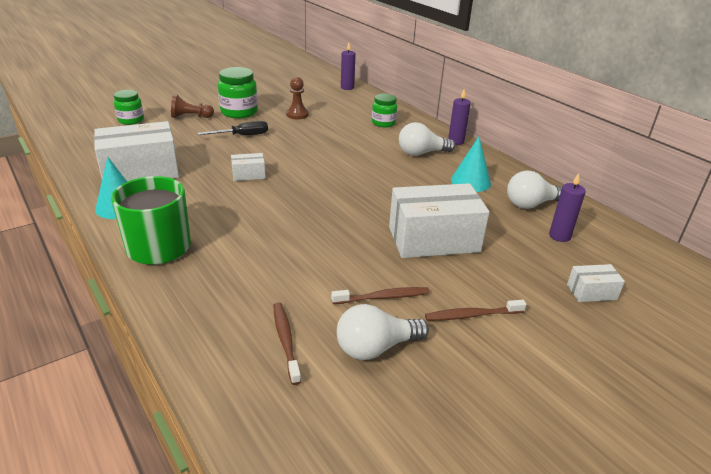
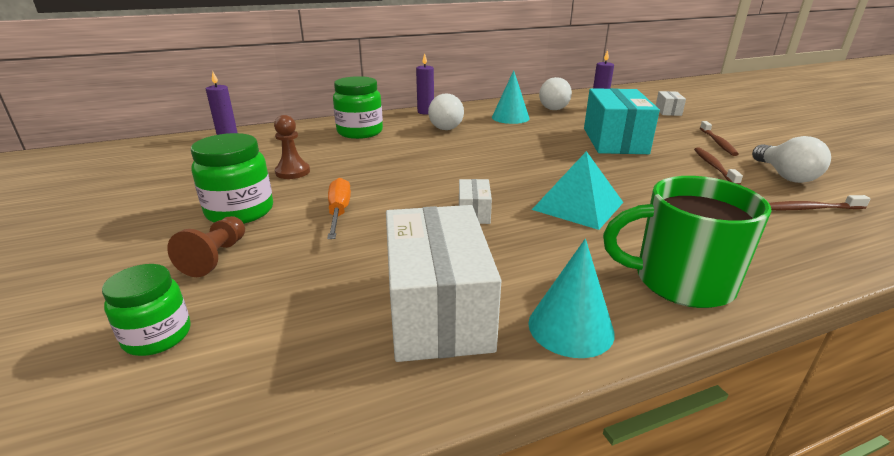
camera: 75 degrees left, 5 degrees down
black screwdriver [197,121,268,135] -> orange screwdriver [327,178,351,239]
green jar [372,94,397,127] -> green jar [333,76,383,139], size x1.53
white box [389,183,490,258] -> turquoise box [584,88,660,154]
none -> turquoise pyramid [532,151,624,230]

